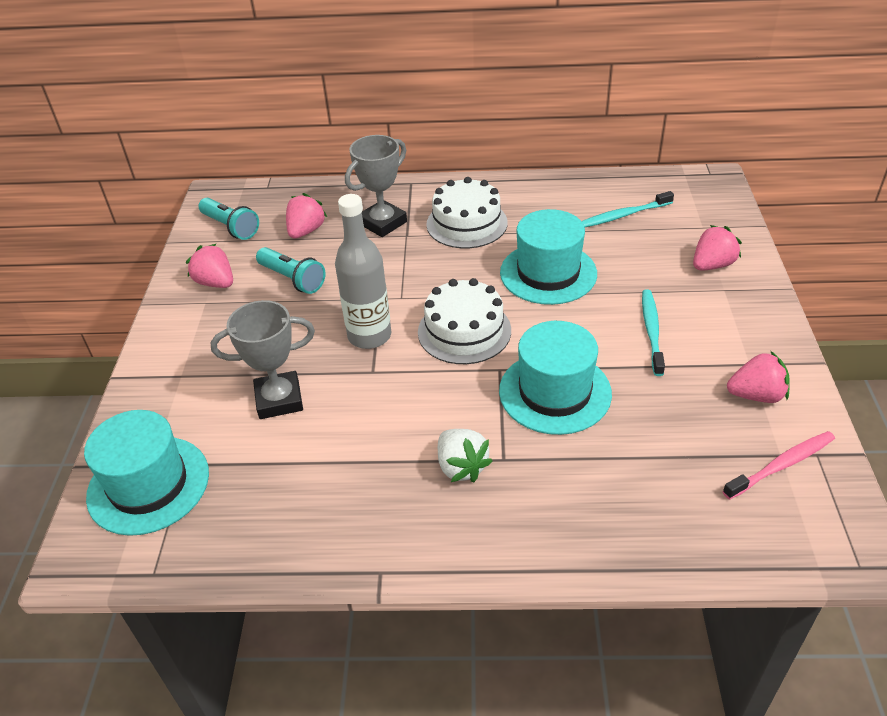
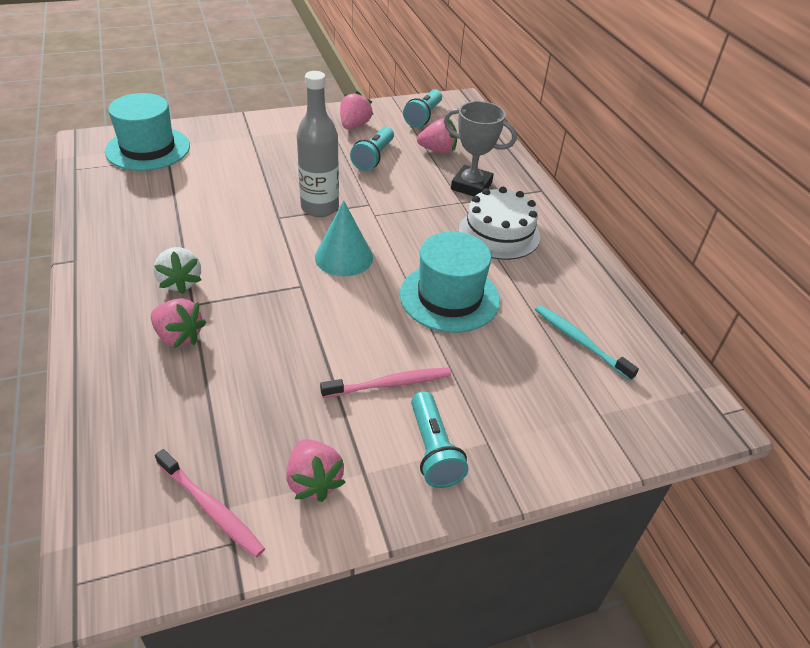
camera: 65 degrees right, 0 degrees up
grey trophy [210,300,315,419] -> none
white cake [418,278,511,364] -> turquoise cone [315,200,373,276]
white strawberry [438,429,493,482] -> white strawberry turned 60 degrees counterclockwise [154,247,201,294]
turquoise hat [499,321,612,435] -> none
turquoise toothbrush [642,289,665,376] -> pink toothbrush [320,368,451,398]
pink strawberry [693,225,742,271] -> pink strawberry moved to [151,298,206,348]
none -> turquoise flashlight [411,391,469,488]

